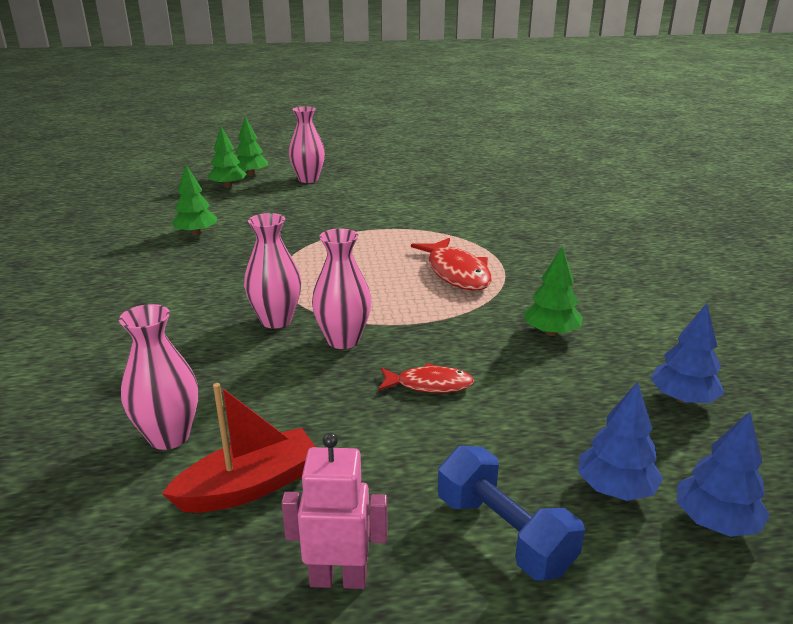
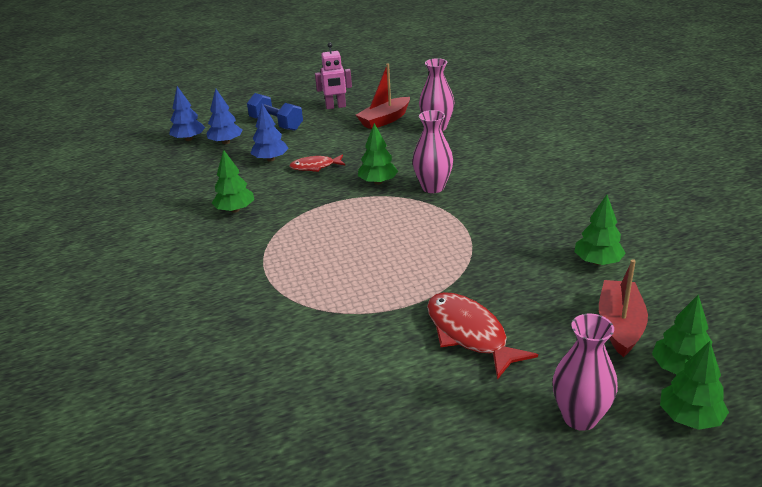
camera: 170 degrees right, 5 degrees up
pink vase [312,228,371,349] -> green tree [358,123,398,185]
red fish [411,238,492,291] -> red fish moved to [427,292,538,380]
blue tree [650,303,724,404] -> blue tree moved to [250,104,289,161]
none -> red boat [599,259,648,357]

